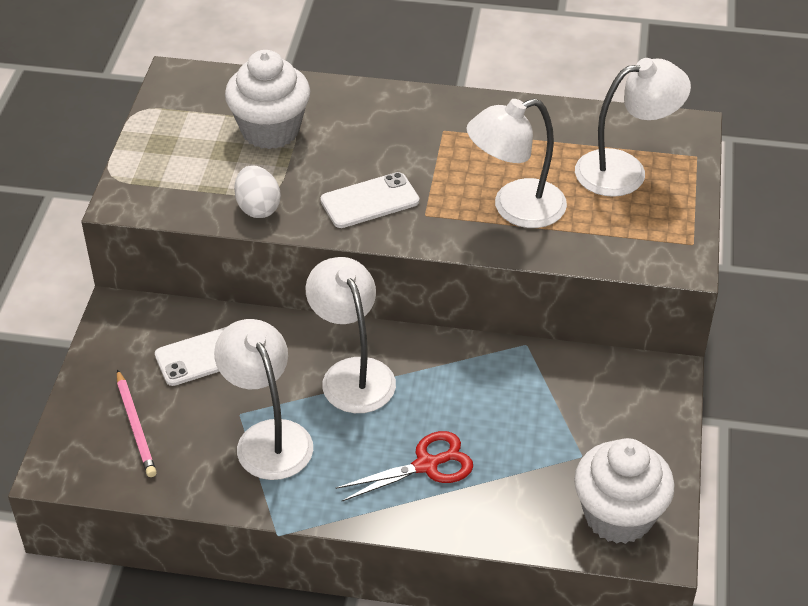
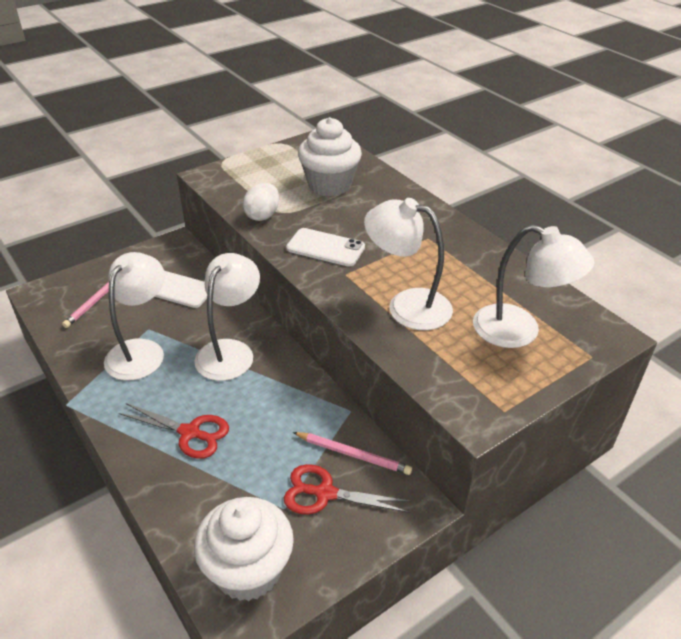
camera: 45 degrees right, 5 degrees down
none -> red scissors [284,464,412,514]
none -> pink pencil [293,432,412,475]

